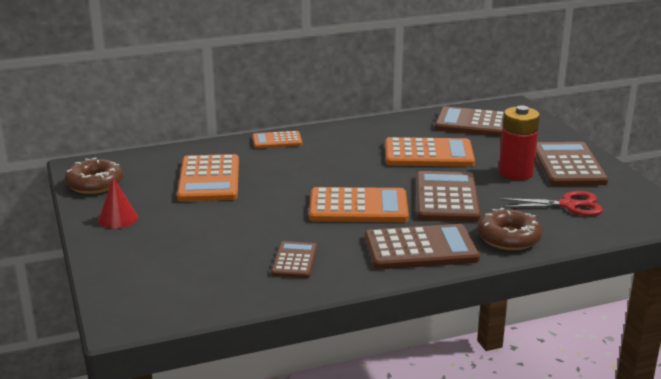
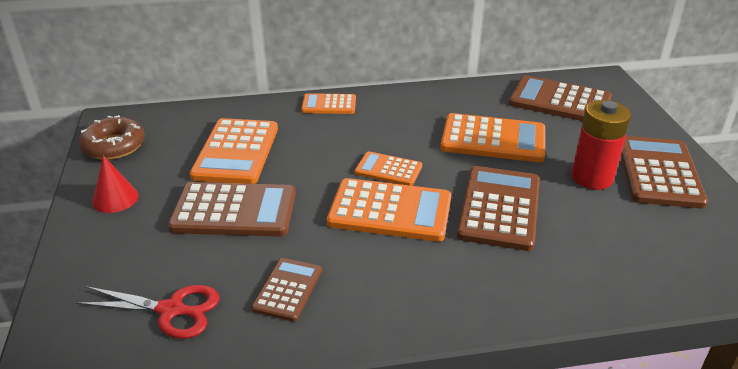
camera: 10 degrees right, 10 degrees up
brown calculator [365,224,480,269] -> brown calculator moved to [168,182,296,237]
brown donut [478,208,542,250] -> none
red scissors [499,191,603,216] -> red scissors moved to [76,285,219,339]
none -> orange calculator [355,151,422,186]

